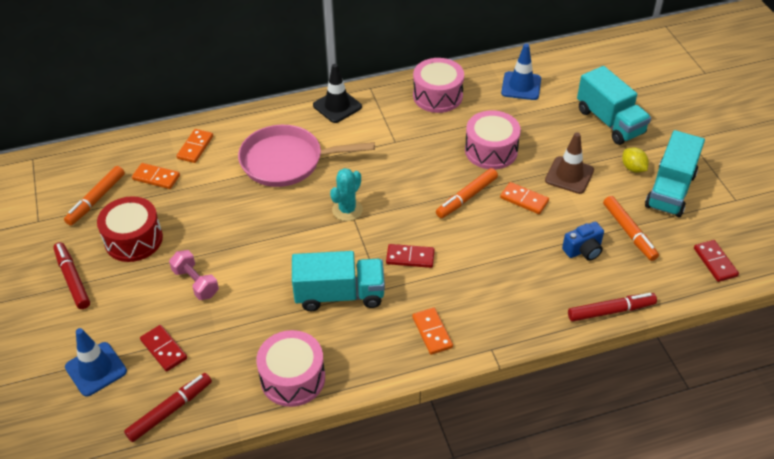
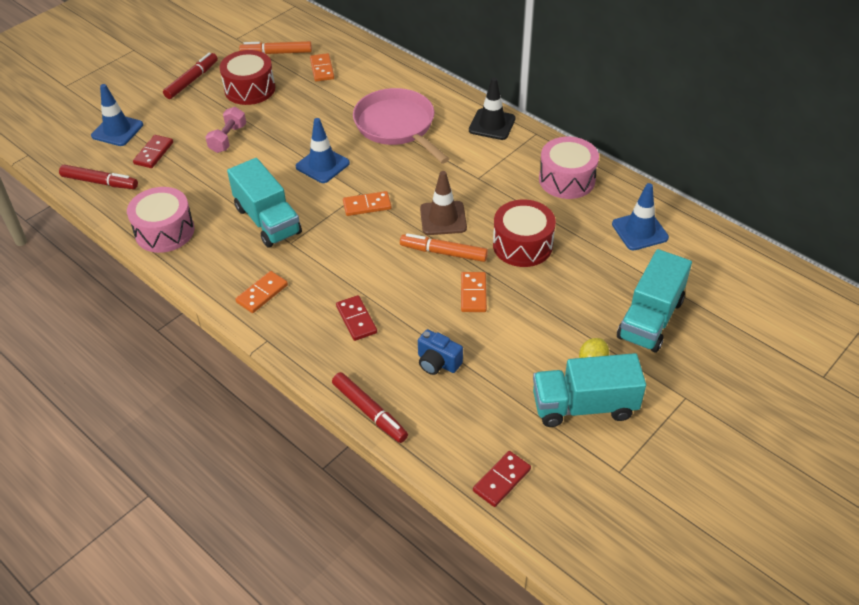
camera: 60 degrees right, 0 degrees up
orange domino [176,129,213,163] -> orange domino moved to [343,191,391,216]
turquoise cactus [330,168,363,221] -> none
red domino [386,244,435,268] -> red domino moved to [336,295,377,341]
pink drum [465,110,521,169] -> red drum [493,200,556,267]
brown traffic cone [545,132,594,194] -> brown traffic cone moved to [420,171,467,235]
orange marker [603,196,659,261] -> none
none -> blue traffic cone [296,118,350,183]

